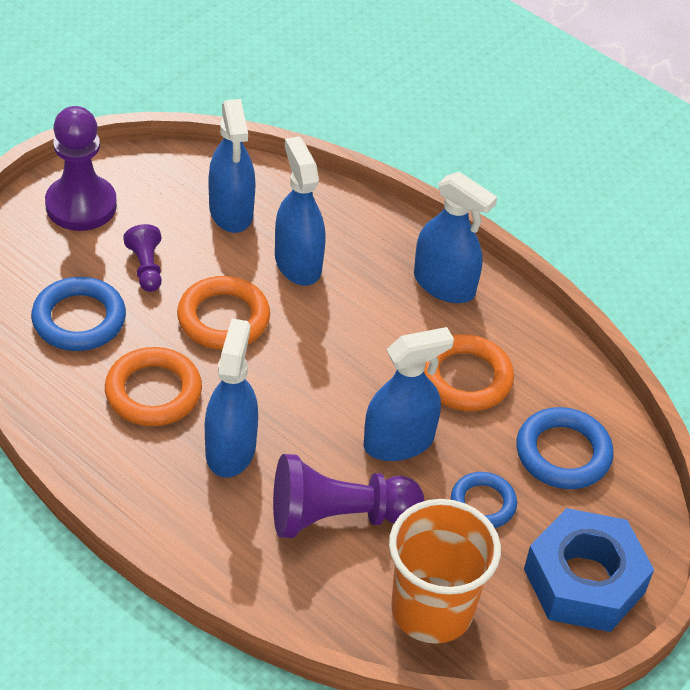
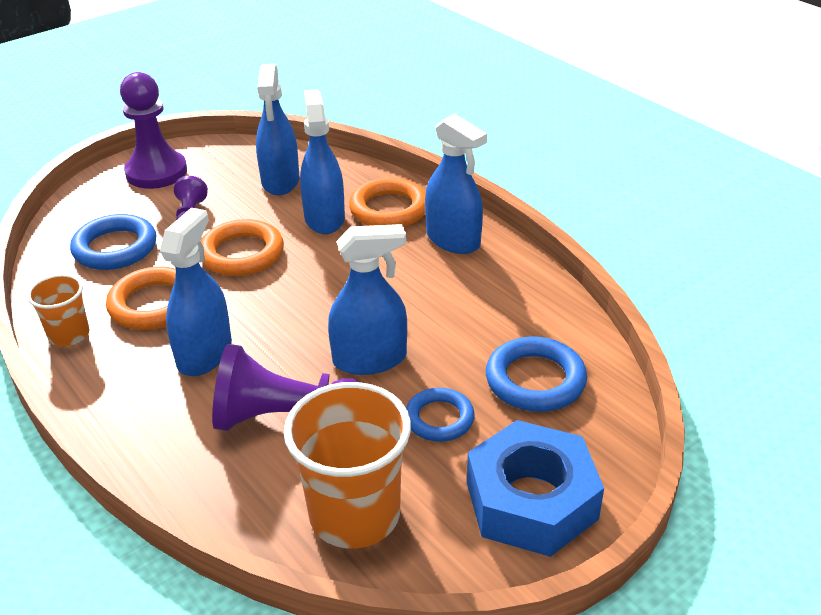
camera: 15 degrees right, 10 degrees down
orange ring [424,334,514,411] -> orange ring moved to [349,178,426,227]
none -> orange cup [27,274,89,346]

